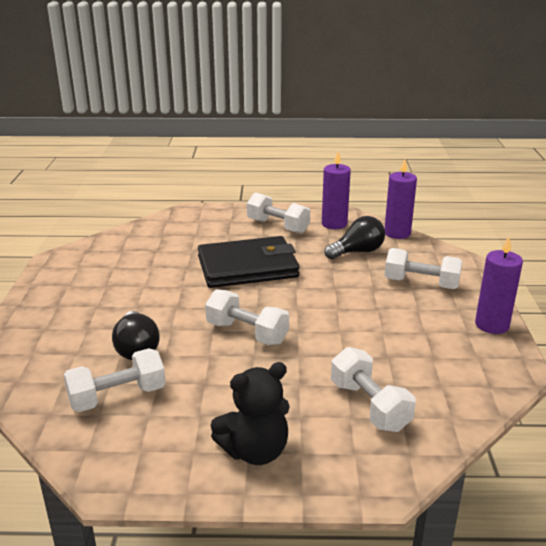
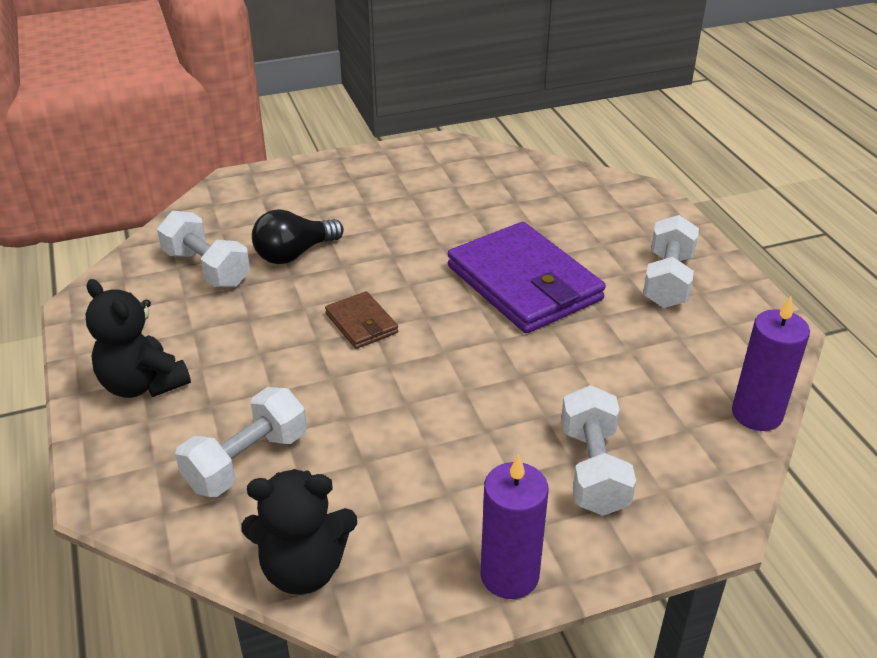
camera: 70 degrees right, 10 degrees up
black wallet [198,236,299,288] -> purple wallet [448,222,606,333]
white dumbbell [205,289,289,345] -> brown wallet [325,291,398,349]
purple candle [322,152,351,229] -> none
black light bulb [324,216,385,259] -> none
none -> black teddy bear [241,469,357,594]

